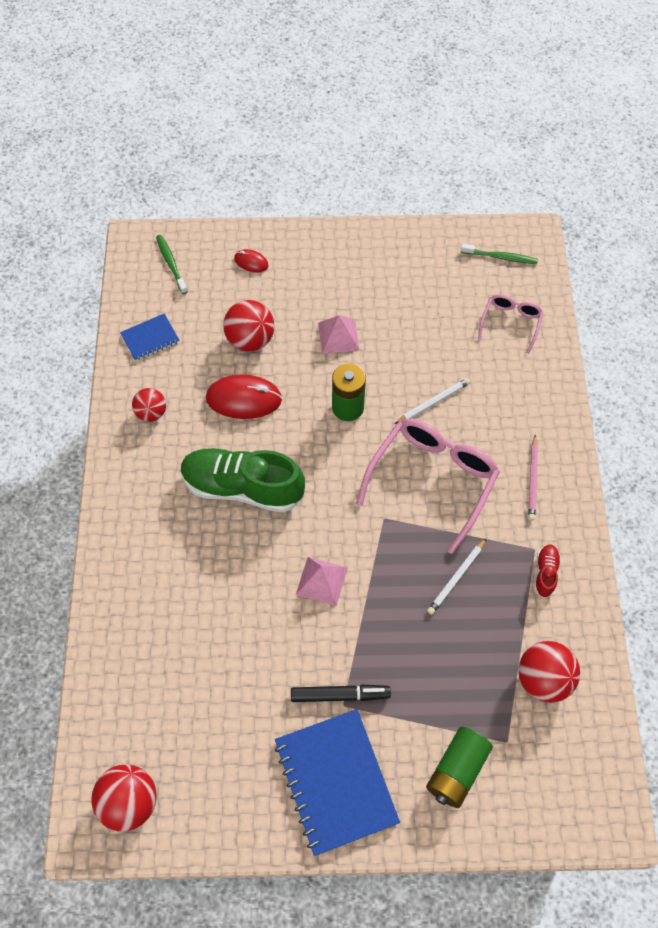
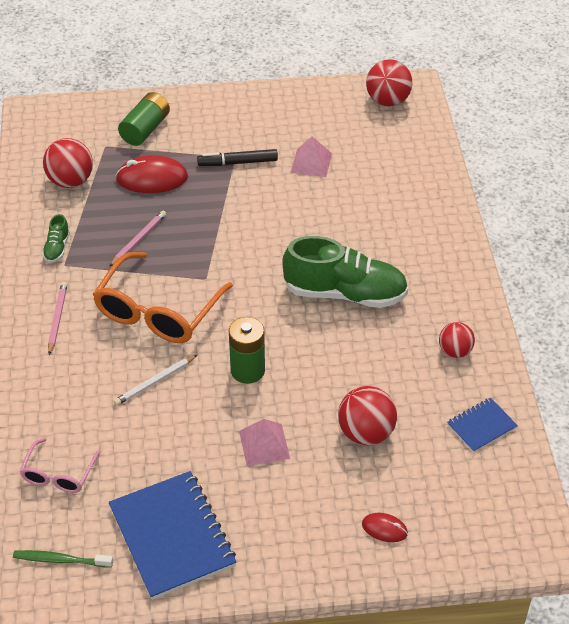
camera: 175 degrees right, 15 degrees down
green toothbrush [156,235,188,294] -> none
red mouse [206,374,282,419] -> red mouse moved to [116,155,188,193]
blue notebook [275,709,400,856] -> blue notebook moved to [109,471,237,600]
pink pyramid [296,557,348,606] -> pink pyramid moved to [290,136,332,177]
pink glasses [357,419,500,554] -> orange glasses [93,252,233,343]
white pencil [427,538,487,615] -> pink pencil [109,211,166,267]
red shoe [534,545,561,598] -> green shoe [42,214,70,263]

